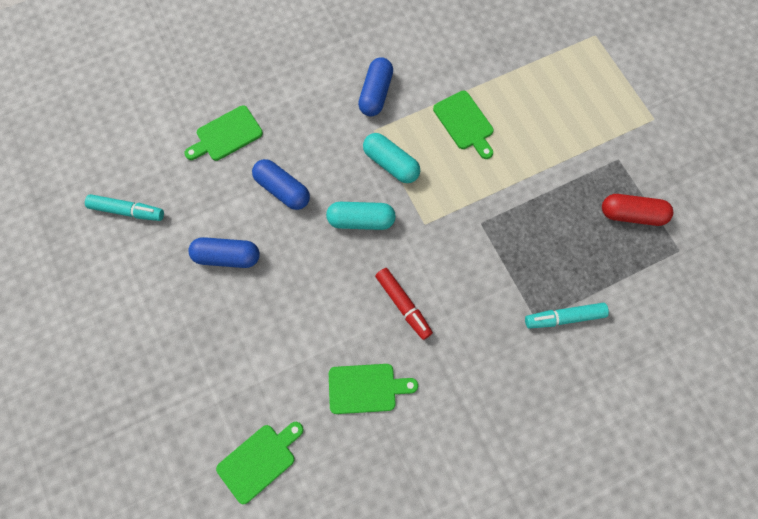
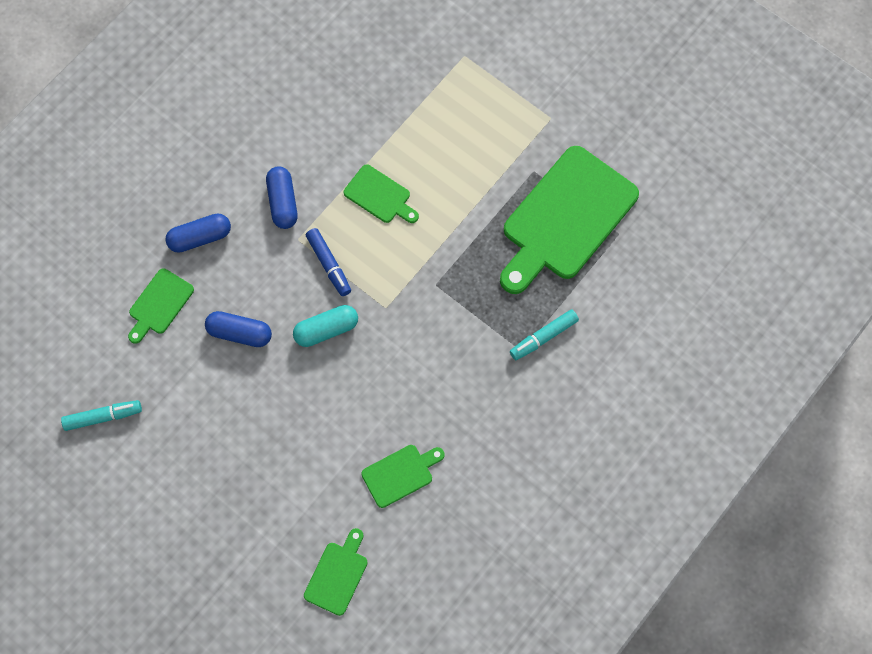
camera: 25 degrees left, 0 degrees up
blue capsule [188,237,260,268] -> blue capsule moved to [165,213,231,253]
turquoise capsule [363,133,420,183] -> blue marker [306,228,351,296]
red marker [375,268,433,340] -> none
red capsule [602,194,673,226] -> green cutting board [500,146,639,294]

